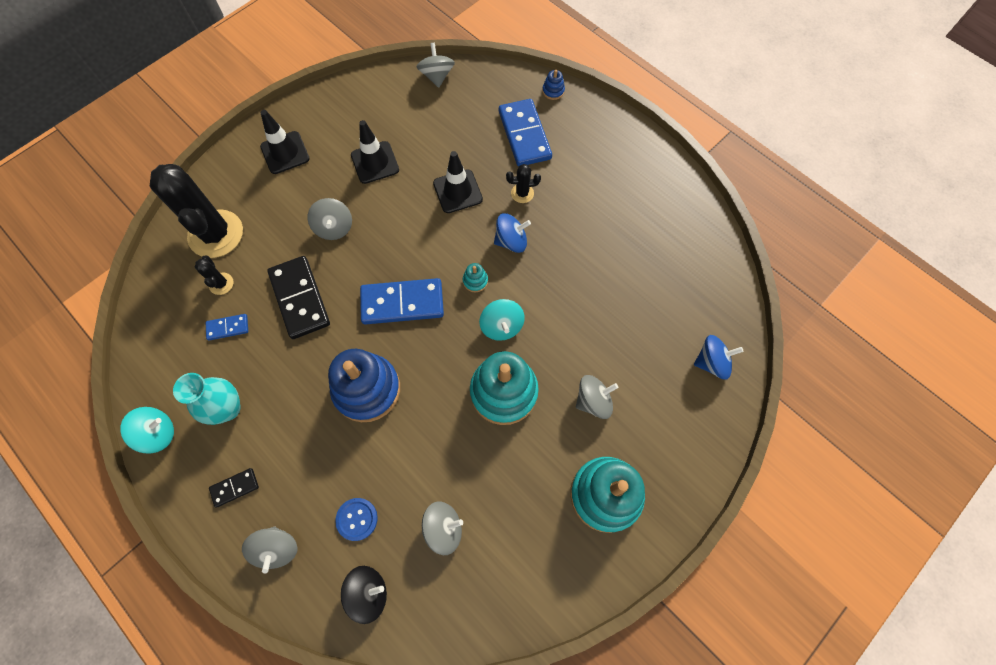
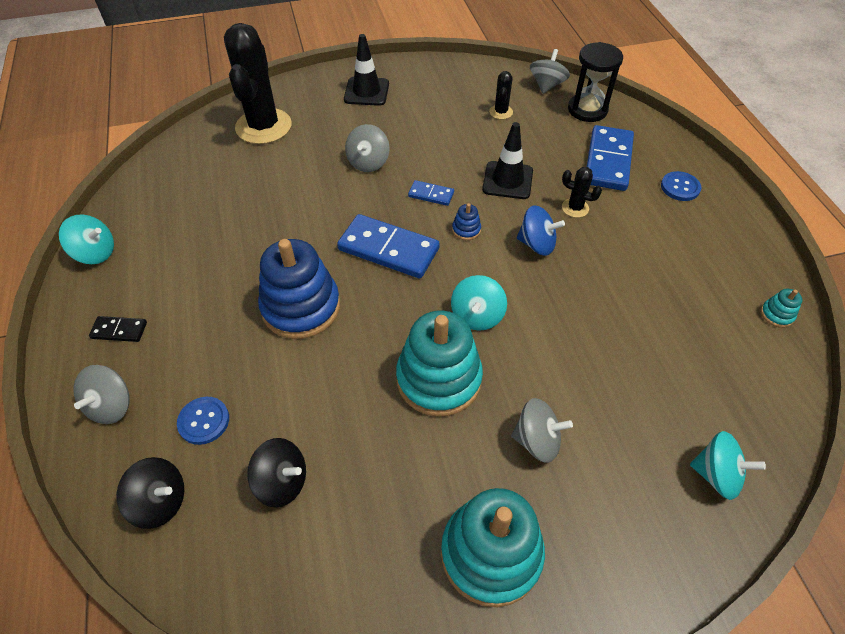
camera: 30 degrees right, 15 degrees down
turquoise vase [173,373,241,425] -> none
black cactus [195,255,234,295] -> black cactus moved to [489,71,513,119]
blue domino [206,314,248,340] -> blue domino moved to [408,180,454,206]
black domino [267,256,330,339] -> none
black traffic cone [351,120,399,184] -> none
grey spinning top [422,501,463,555] -> black spinning top [247,438,306,508]
turquoise stacking toy [463,263,488,292] -> turquoise stacking toy moved to [761,289,802,328]
blue stacking toy [542,70,565,100] -> blue stacking toy moved to [452,203,481,240]
blue spinning top [694,335,743,380] -> turquoise spinning top [690,431,766,500]
none -> black hourglass [568,42,623,122]
none -> blue button [661,171,701,201]

